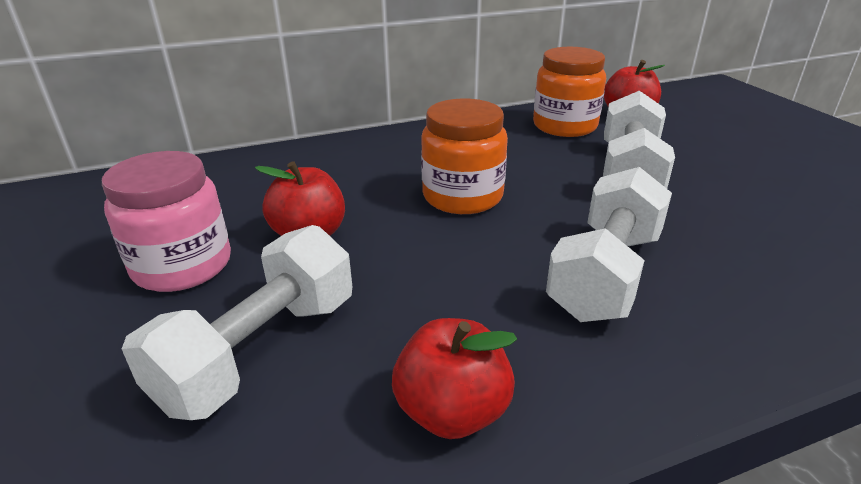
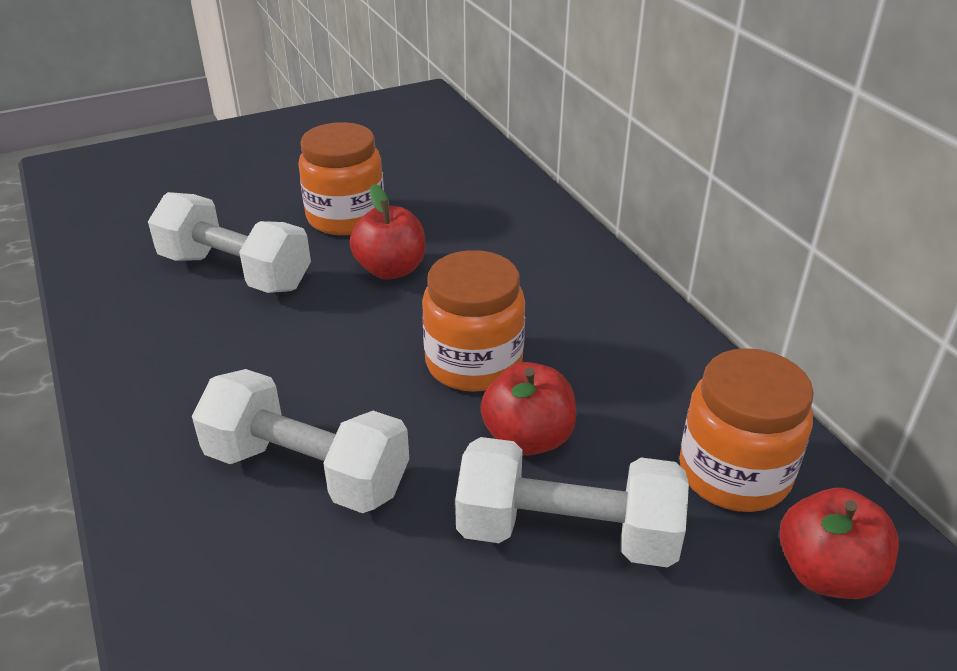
camera: 85 degrees right, 5 degrees up
pink jar [102,151,231,292] -> orange jar [298,122,384,235]
red apple [392,318,517,439] -> red apple moved to [481,362,576,456]

